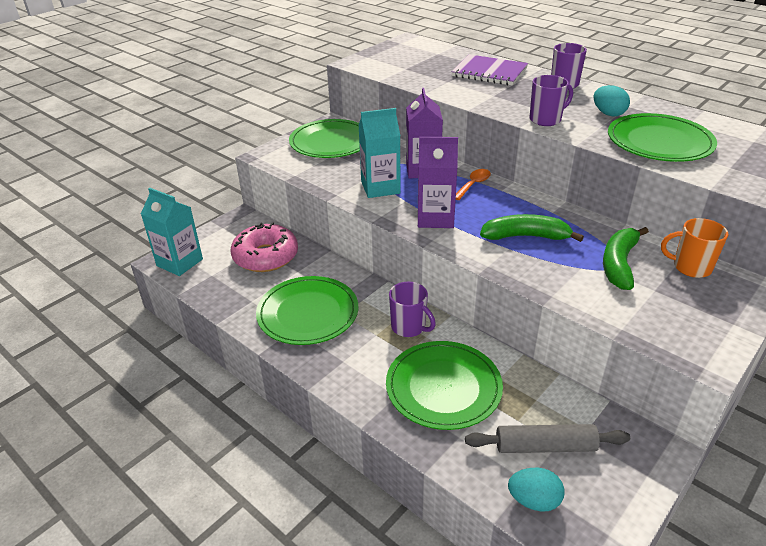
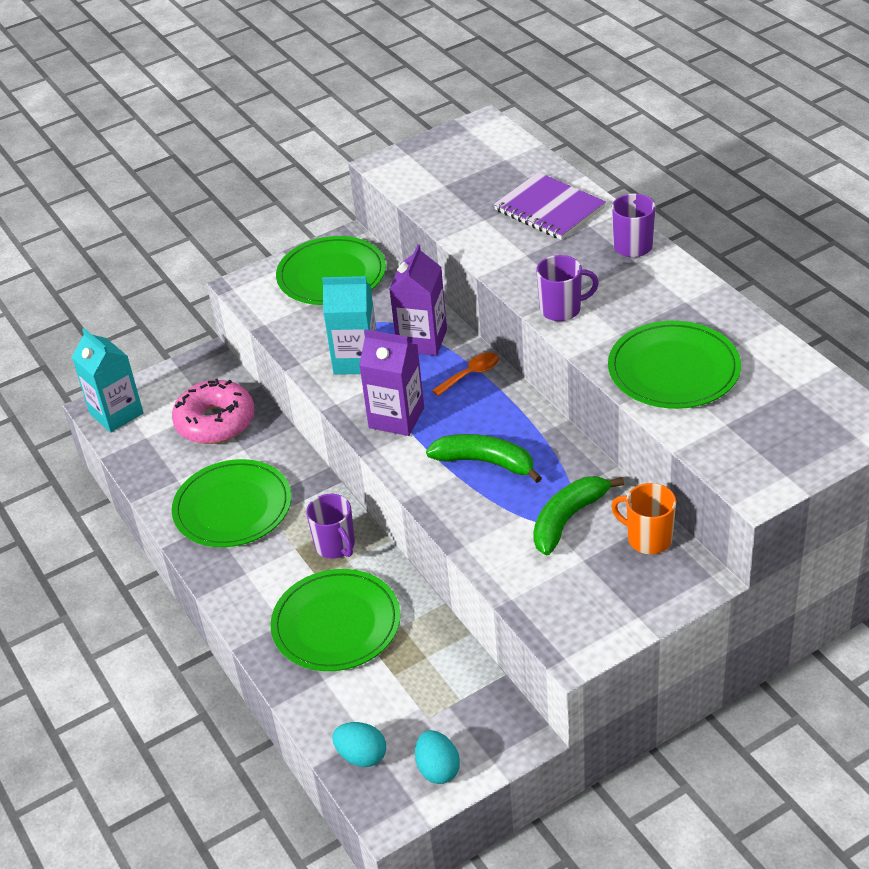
camera: 20 degrees right, 5 degrees up
grey rolling pin [465,424,630,453] -> none
turquoise egg [593,85,630,116] -> turquoise egg moved to [415,730,460,784]

